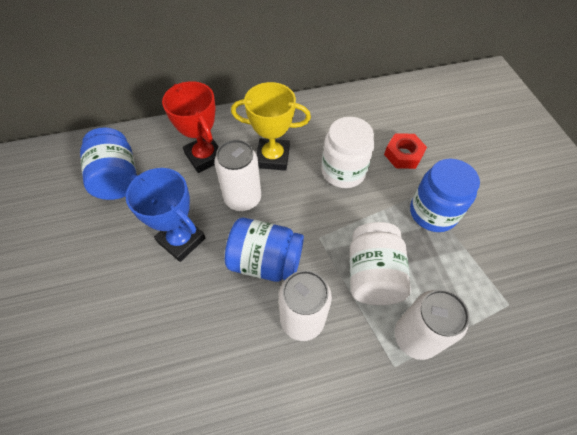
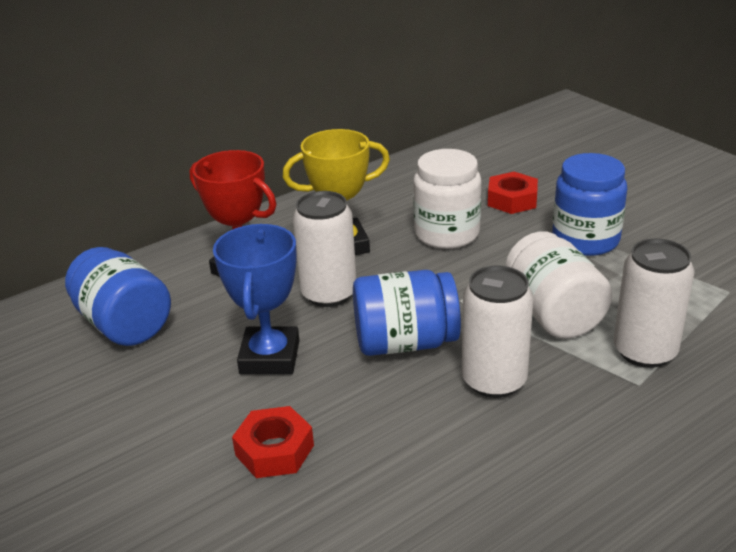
camera: 20 degrees left, 25 degrees down
blue trophy [126,168,205,262] -> blue trophy turned 75 degrees clockwise [213,224,299,374]
none -> red nut [232,406,314,478]

